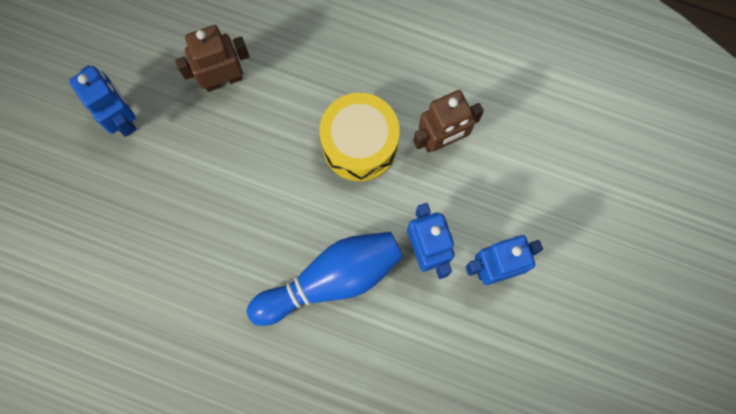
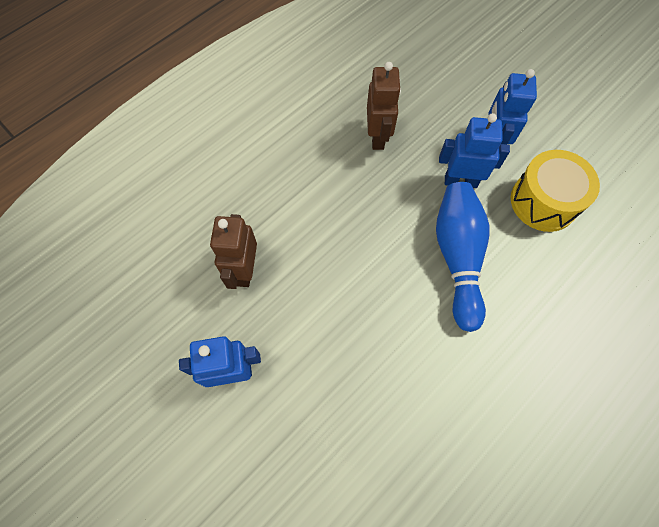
camera: 65 degrees left, 10 degrees down
yellow drum [319,93,400,181] -> yellow drum moved to [511,150,600,232]

